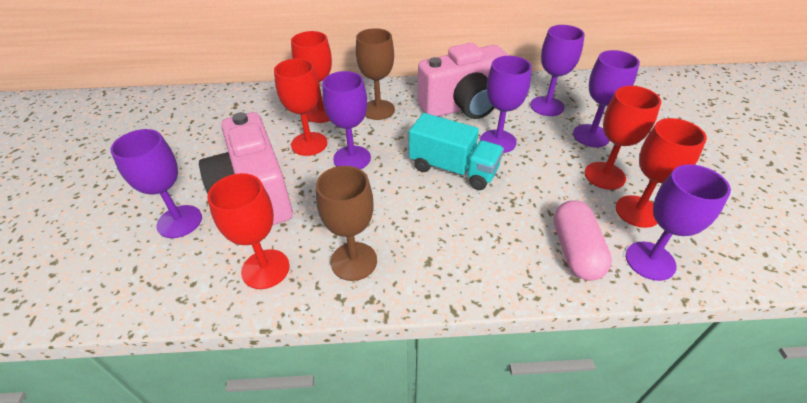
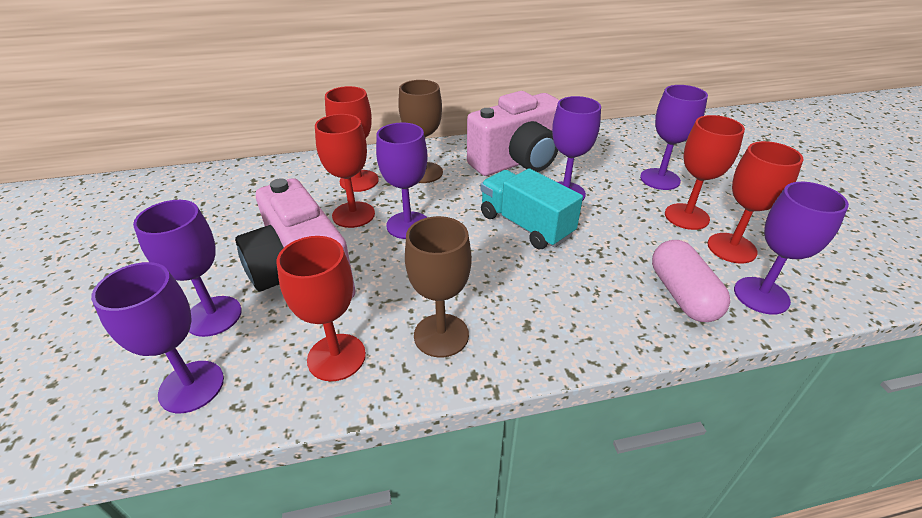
camera: 10 degrees left, 5 degrees down
turquoise truck [409,113,504,190] -> turquoise truck turned 150 degrees counterclockwise [480,168,583,249]
purple goblet [530,25,585,116] -> purple goblet moved to [91,262,224,413]

